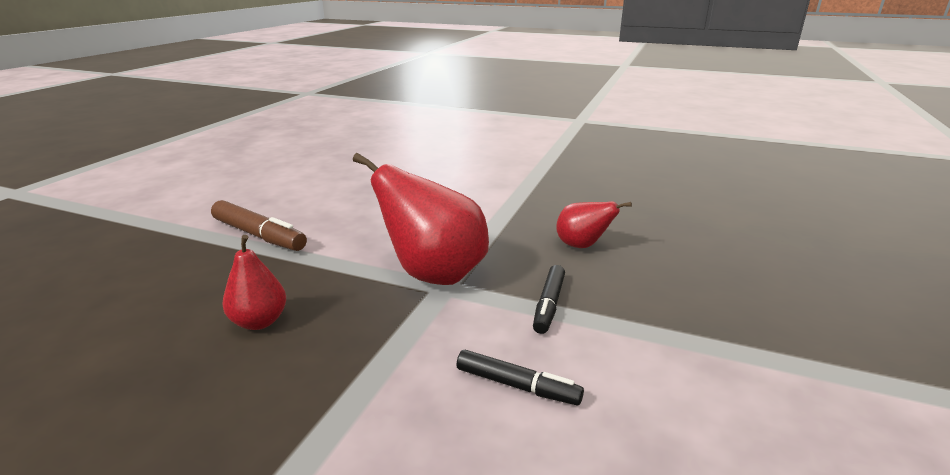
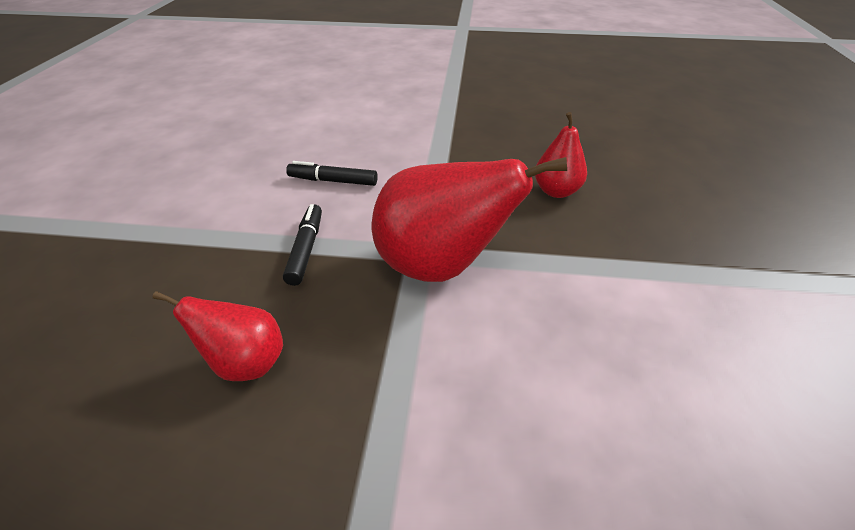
camera: 165 degrees right, 15 degrees up
brown marker [211,200,307,251] -> none

